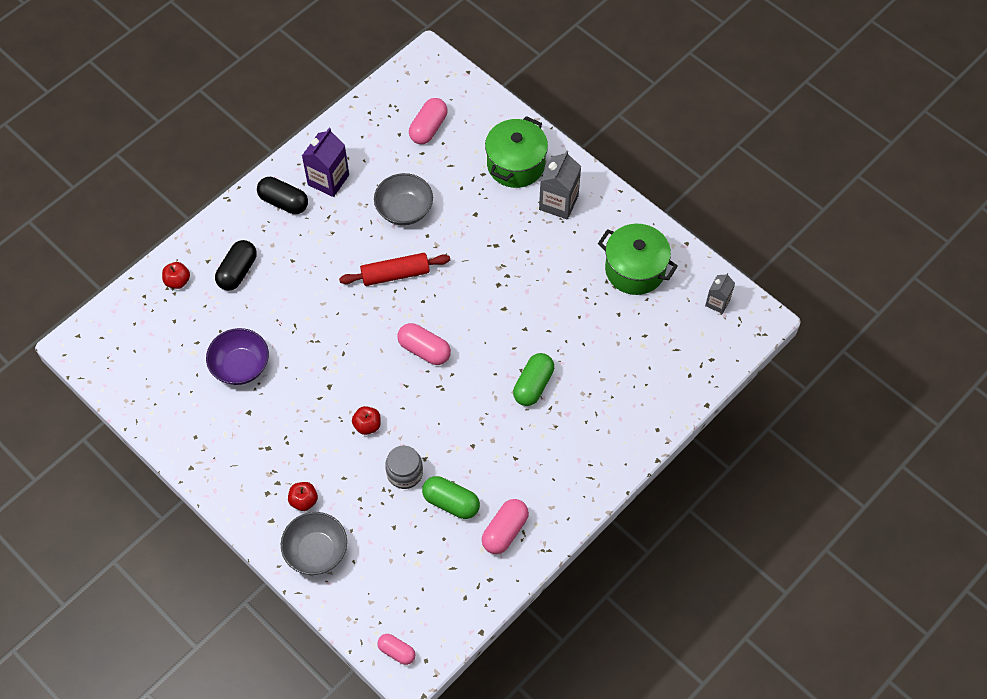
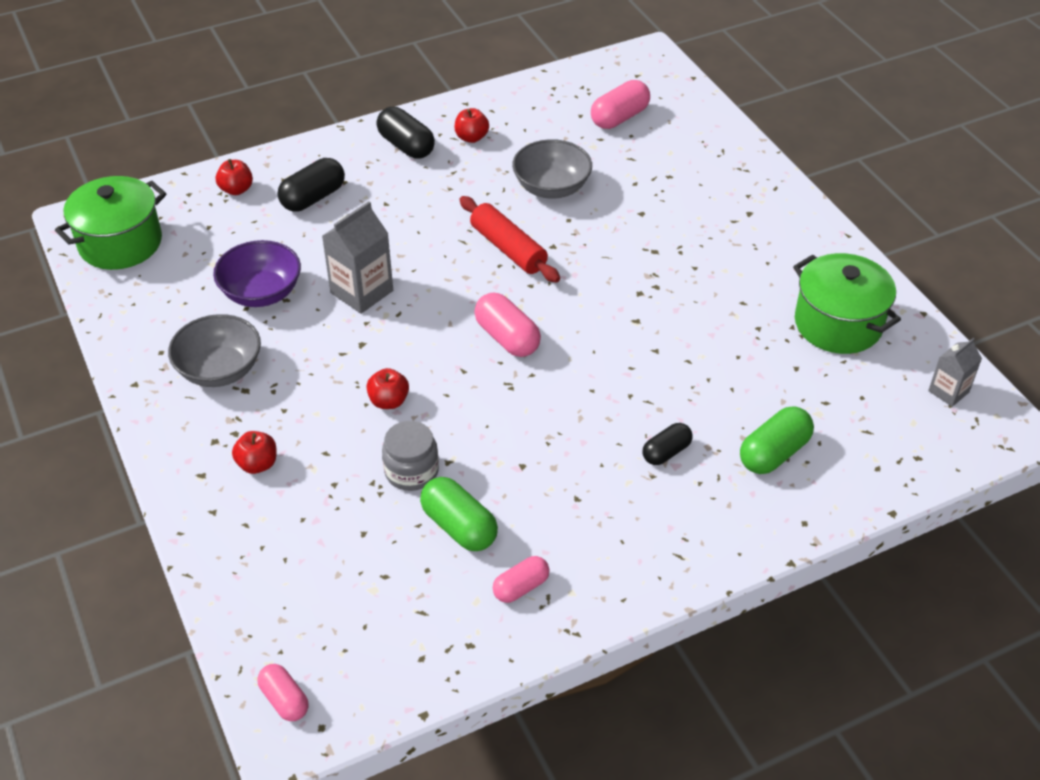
camera: 20 degrees right, 15 degrees down
grey bowl [281,512,347,575] -> grey bowl moved to [168,314,261,387]
purple carton [302,128,349,197] -> red apple [454,108,489,143]
red rolling pin [339,253,450,286] -> red rolling pin turned 45 degrees clockwise [459,196,560,283]
pink capsule [482,499,529,554] -> pink capsule [493,556,550,603], size x0.65
green pot [485,116,548,188] -> green pot moved to [55,176,167,270]
green capsule [513,353,554,406] -> green capsule moved to [740,406,814,474]
grey carton [539,150,581,219] -> grey carton moved to [322,201,393,314]
none -> black capsule [643,423,692,465]

